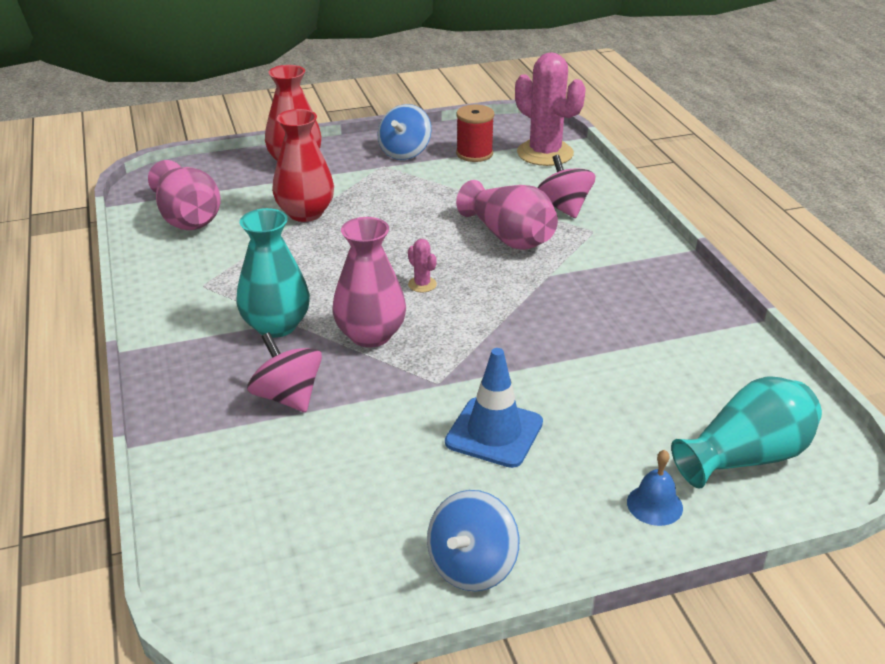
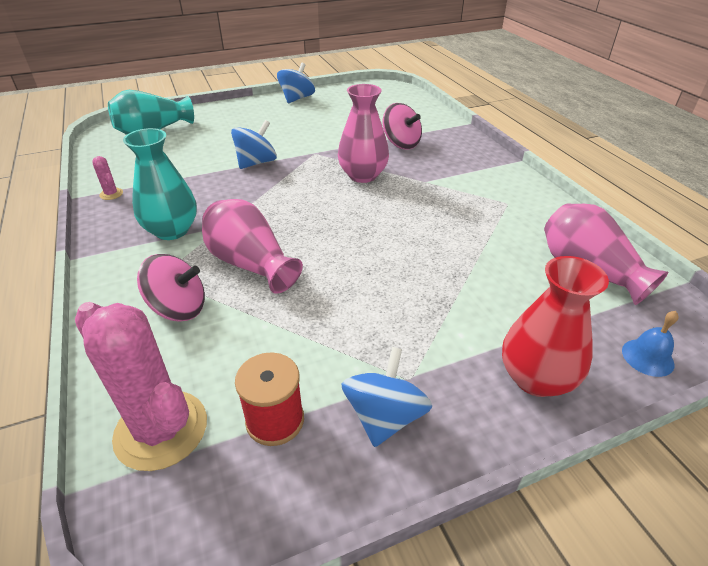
camera: 175 degrees right, 5 degrees up
turquoise vase [236,208,310,338] -> turquoise vase moved to [123,128,197,240]
red vase [272,109,334,222] -> none
pink cactus [408,239,437,292] -> pink cactus moved to [92,156,123,200]
blue traffic cone [445,348,543,468] -> none
pink spinning top [537,155,596,218] -> pink spinning top turned 60 degrees counterclockwise [137,254,205,322]
blue bell [627,450,683,526] -> blue bell moved to [622,311,679,377]
none -> blue spinning top [231,120,277,169]

